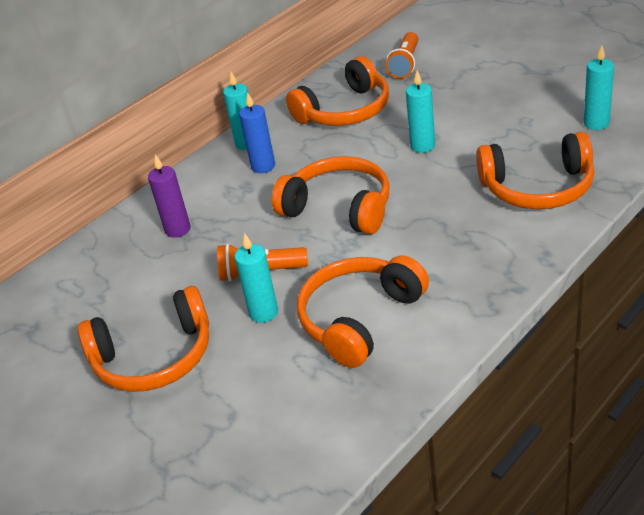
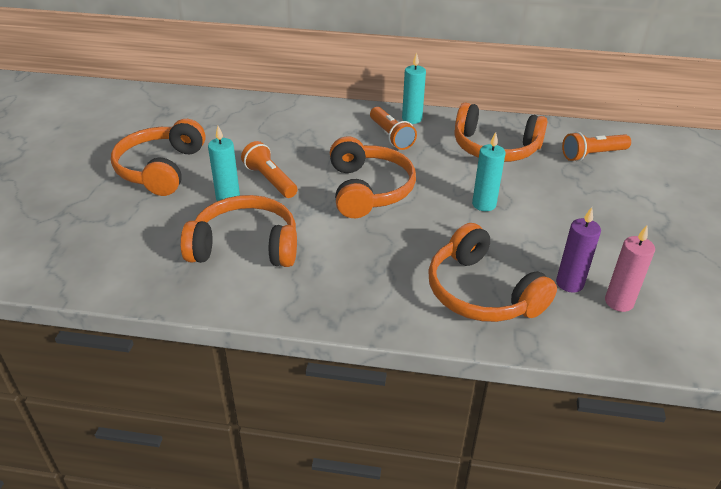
camera: 50 degrees right, 0 degrees up
orange headphones [77,286,209,392] -> orange headphones turned 60 degrees clockwise [111,119,205,196]
purple candle [148,154,191,238] -> purple candle moved to [556,207,601,293]
blue candle [239,92,275,173] -> orange flashlight [370,107,417,150]
turquoise candle [584,45,614,130] -> pink candle [605,225,655,312]

